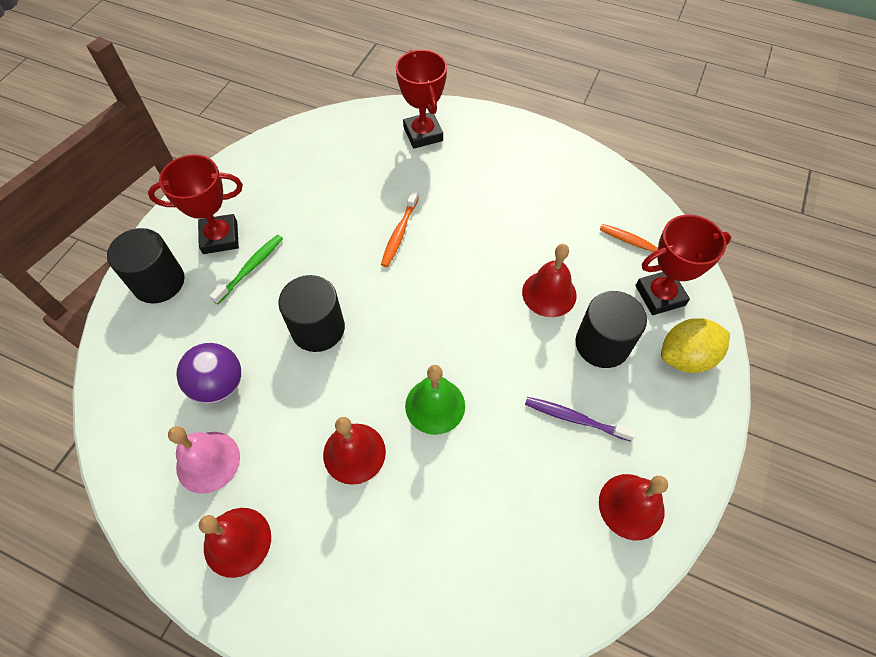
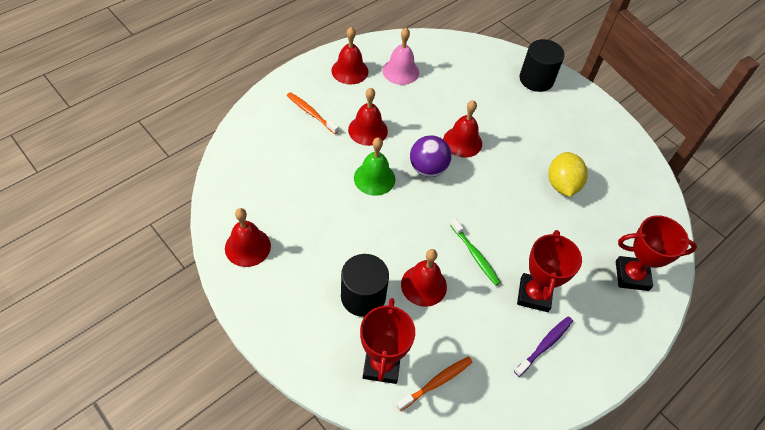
camera: 110 degrees right, 5 degrees down
red trophy [148,155,243,254] -> red trophy moved to [517,230,582,312]
purple ball [176,343,241,404] -> purple ball moved to [410,135,452,177]
green toothbrush [209,235,283,304] -> green toothbrush moved to [450,218,501,286]
black cylinder [278,275,345,352] -> red bell [443,100,482,158]
orange toothbrush [381,190,419,267] -> orange toothbrush moved to [287,92,339,134]
purple toothbrush [525,397,636,442] -> purple toothbrush moved to [514,317,573,377]
yellow lemon [661,318,730,373] -> yellow lemon moved to [548,152,588,197]

